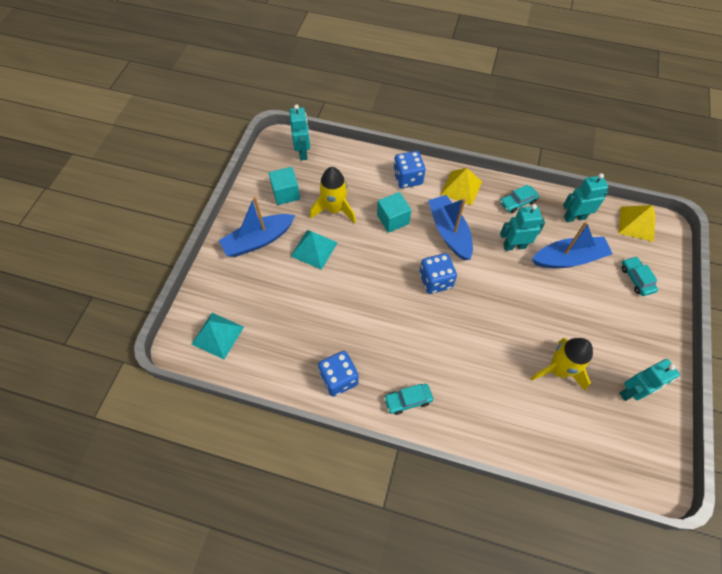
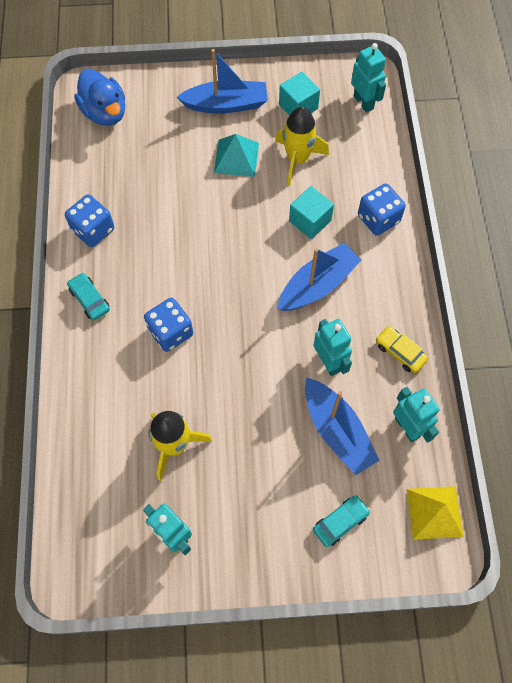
camera: 70 degrees right, 5 degrees up
turquoise pyramid [192,313,244,359] -> blue duck [74,69,125,126]
blue boat [219,196,295,257] -> blue boat turned 135 degrees clockwise [177,49,268,114]
turquoise robot [289,104,310,160] -> turquoise robot turned 90 degrees counterclockwise [351,43,386,113]
blue dice [419,253,457,294] -> blue dice moved to [144,298,193,352]
yellow pyramid [440,168,482,206] -> none
turquoise car [500,185,539,213] -> yellow car [376,326,428,373]

